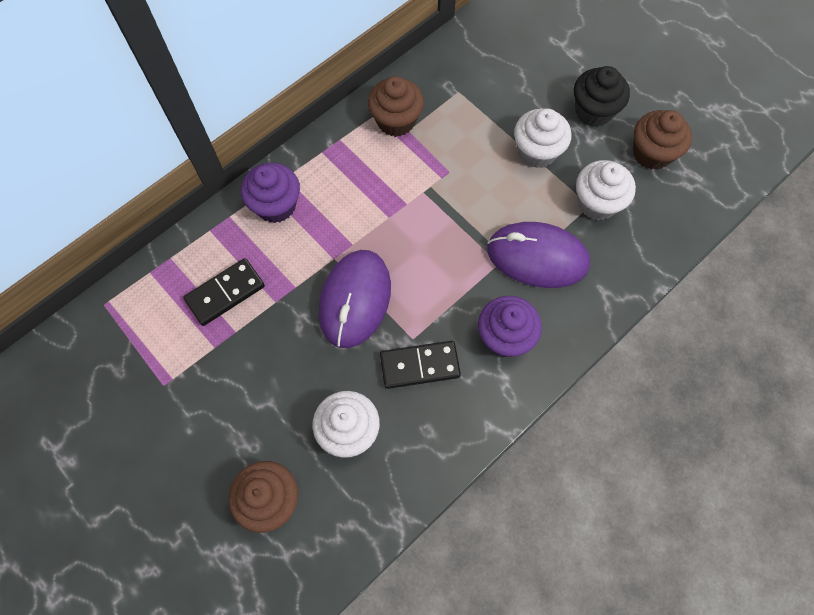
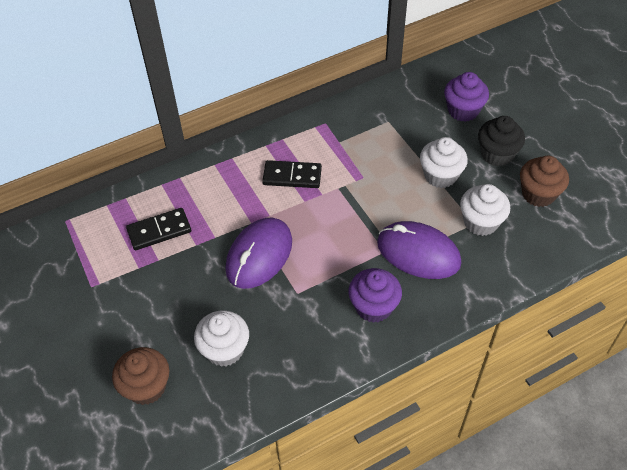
camera: 15 degrees right, 15 degrees down
purple cupcake [241,163,300,223] -> purple cupcake moved to [444,72,489,122]
brown cupcake [368,76,424,137] -> none
black domino [380,341,461,389] -> black domino moved to [262,160,322,188]

